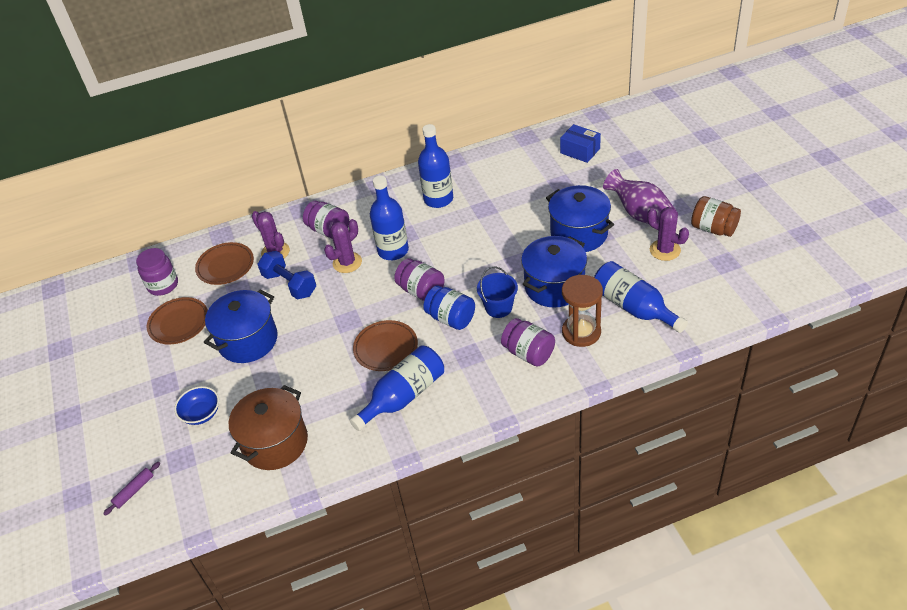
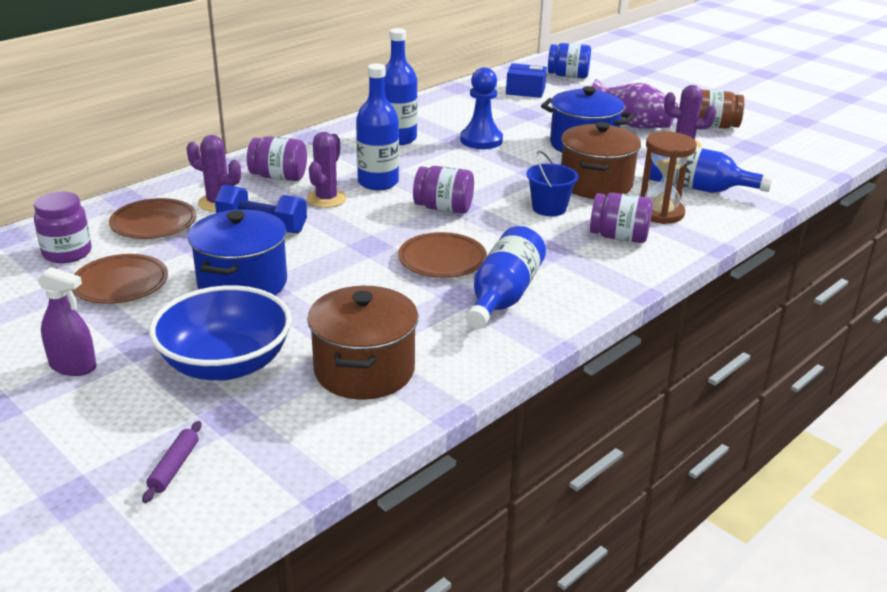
camera: 30 degrees left, 15 degrees down
blue bowl [174,386,219,425] -> blue bowl [149,285,292,381], size x1.97
blue jar [423,285,475,330] -> blue jar moved to [548,43,591,78]
blue pot [521,236,587,307] -> brown pot [561,122,641,199]
none -> purple spray bottle [37,267,97,376]
none -> blue pawn [460,67,503,149]

